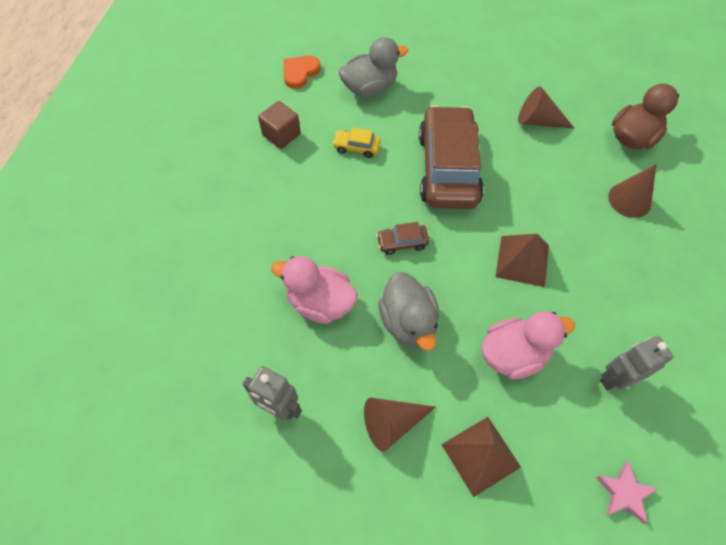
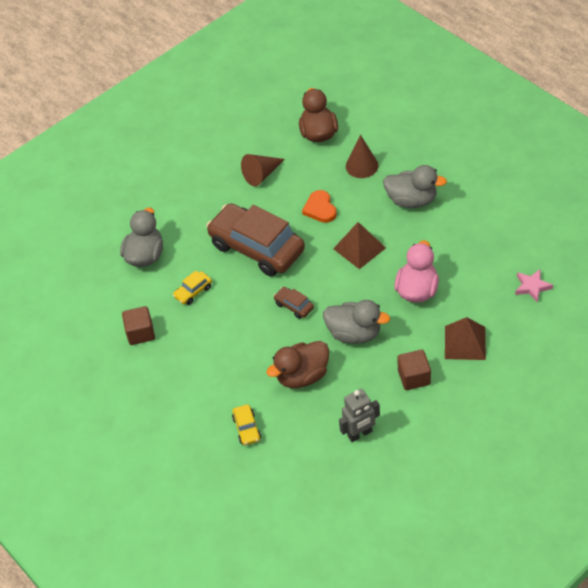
camera: 50 degrees left, 10 degrees down
pink duck [271,256,358,324] -> brown duck [266,341,329,388]
orange heart [284,55,321,89] -> orange heart moved to [302,190,337,223]
brown cone [364,398,436,451] -> brown cube [397,350,431,390]
brown car [376,222,429,255] -> brown car turned 105 degrees clockwise [274,287,314,319]
grey robot [600,336,674,390] -> none
none -> yellow car [232,404,261,446]
none -> grey duck [383,165,447,208]

